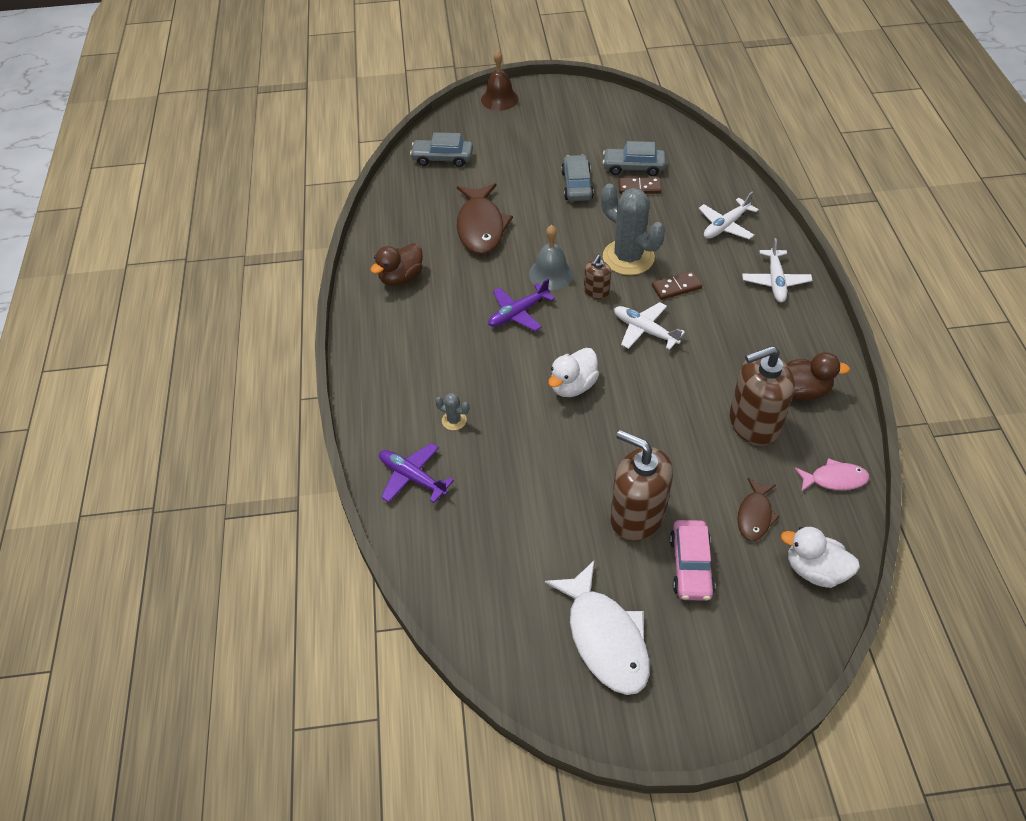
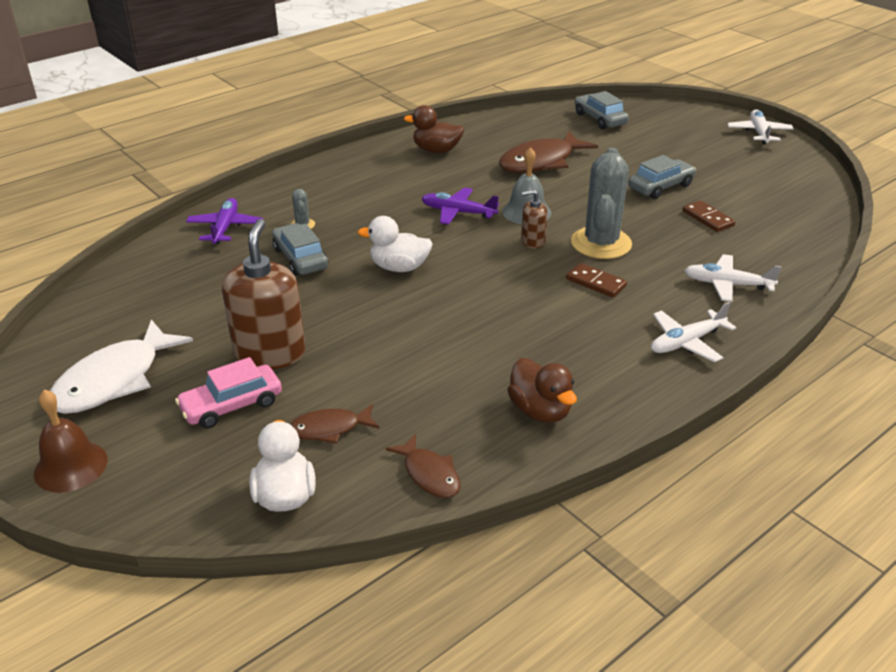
camera: 55 degrees right, 15 degrees down
brown bell [481,50,519,111] -> brown bell moved to [34,389,108,493]
grey car [603,141,666,176] -> grey car moved to [272,223,328,276]
white plane [614,302,685,350] -> white plane moved to [727,109,794,144]
brown soap dispenser [729,346,795,446] -> none
pink fish [795,458,869,492] -> brown fish [386,434,461,498]

